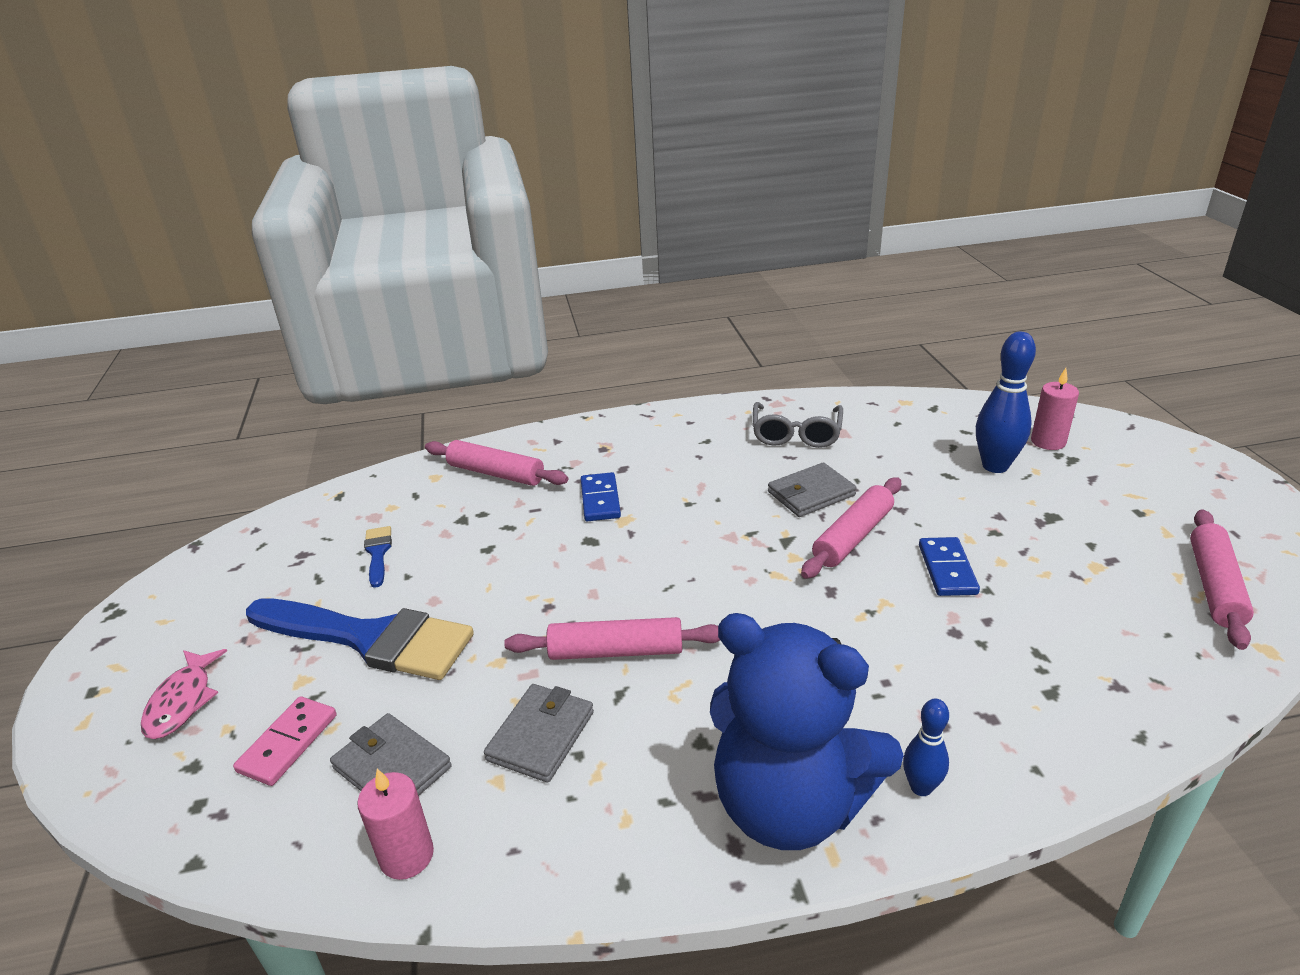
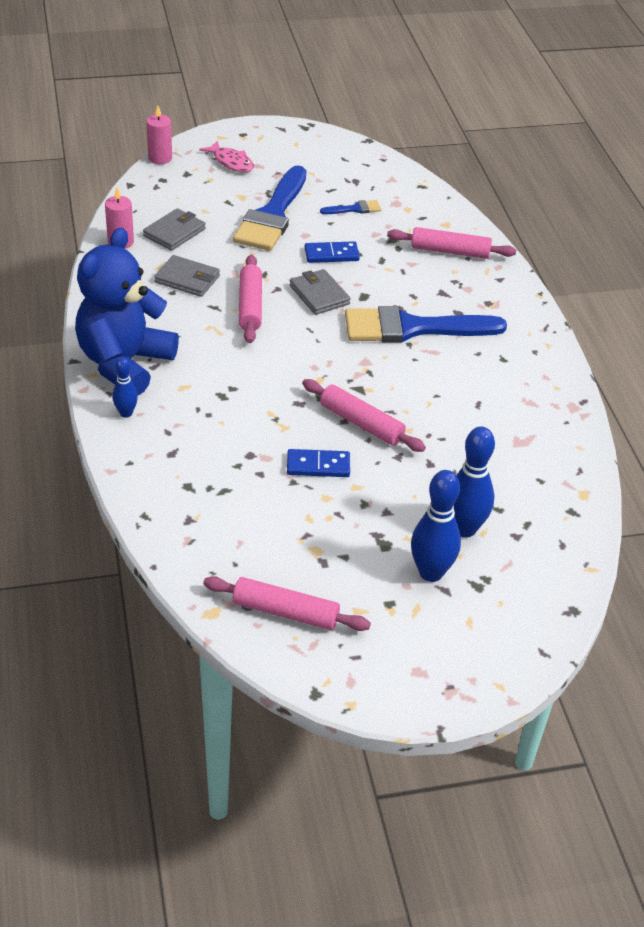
camera: 85 degrees right, 10 degrees up
pink fish [141,649,227,739] -> pink fish turned 135 degrees counterclockwise [199,140,254,172]
pink domino [233,696,337,786] -> none
pink rolling pin [425,440,568,486] -> pink rolling pin turned 75 degrees clockwise [387,227,516,259]
blue domino [581,472,621,521] -> blue domino moved to [305,241,360,263]
grey glasses [753,402,843,448] -> none
grey wallet [768,462,857,517] -> grey wallet moved to [290,269,351,315]
pink candle [1031,368,1079,450] -> pink candle moved to [146,106,172,164]
none -> blue brush [345,306,507,343]
none -> blue bowling pin [411,470,461,582]

